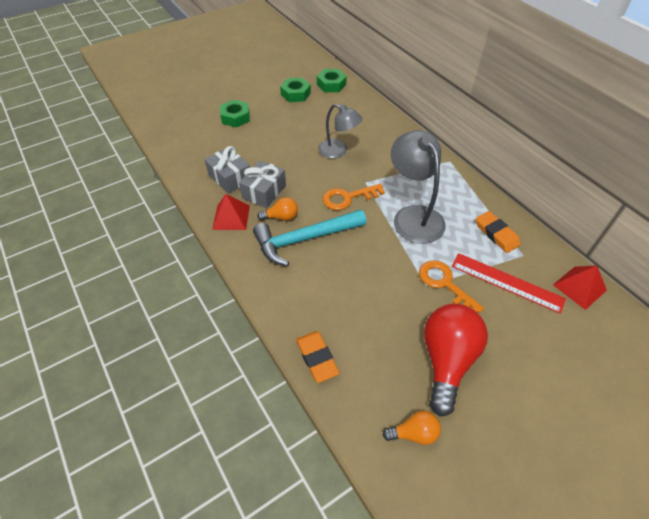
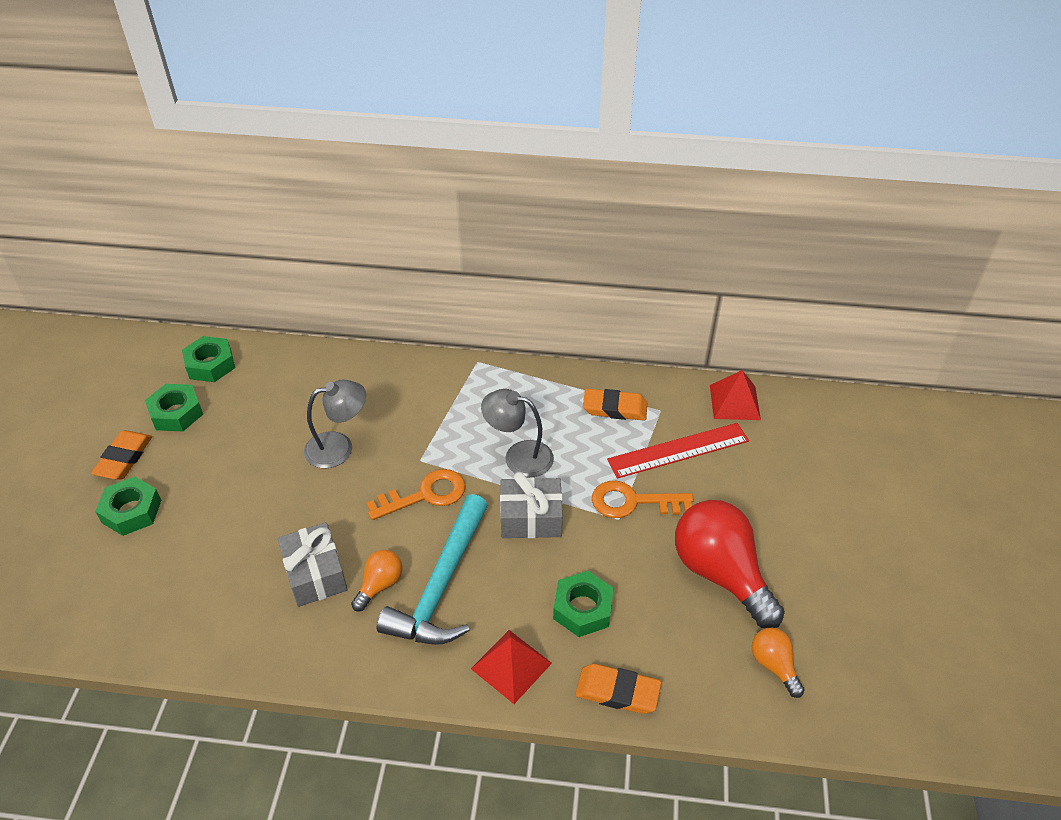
camera: 50 degrees left, 5 degrees down
grey gift [205,146,250,194] -> grey gift moved to [500,472,563,538]
red pyramid [212,194,250,230] -> red pyramid moved to [471,630,552,704]
orange key [322,184,385,210] -> orange key turned 135 degrees counterclockwise [367,469,466,520]
orange light bulb [382,411,441,445] -> orange light bulb turned 60 degrees counterclockwise [752,628,805,698]
grey lamp [391,130,446,244] -> grey lamp [481,389,554,477], size x0.65
none -> orange eraser [91,430,152,480]
none -> green nut [553,571,614,637]

